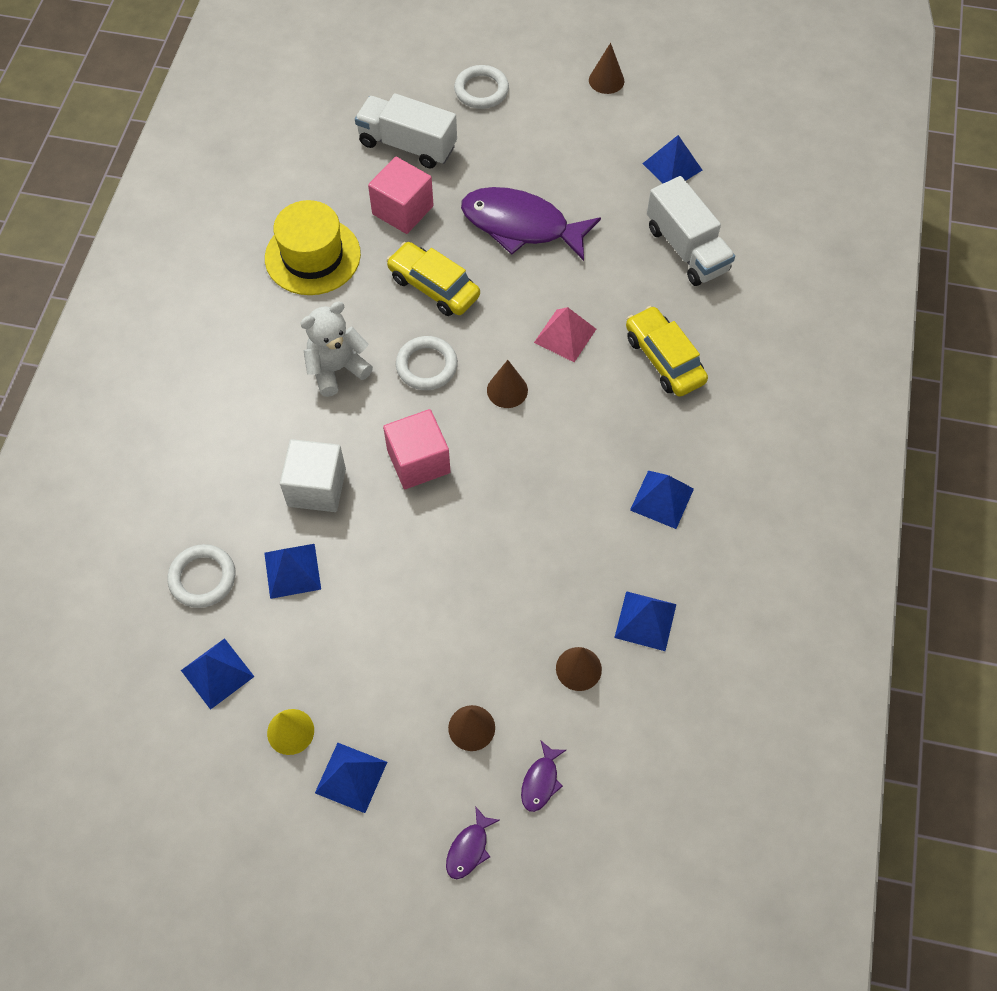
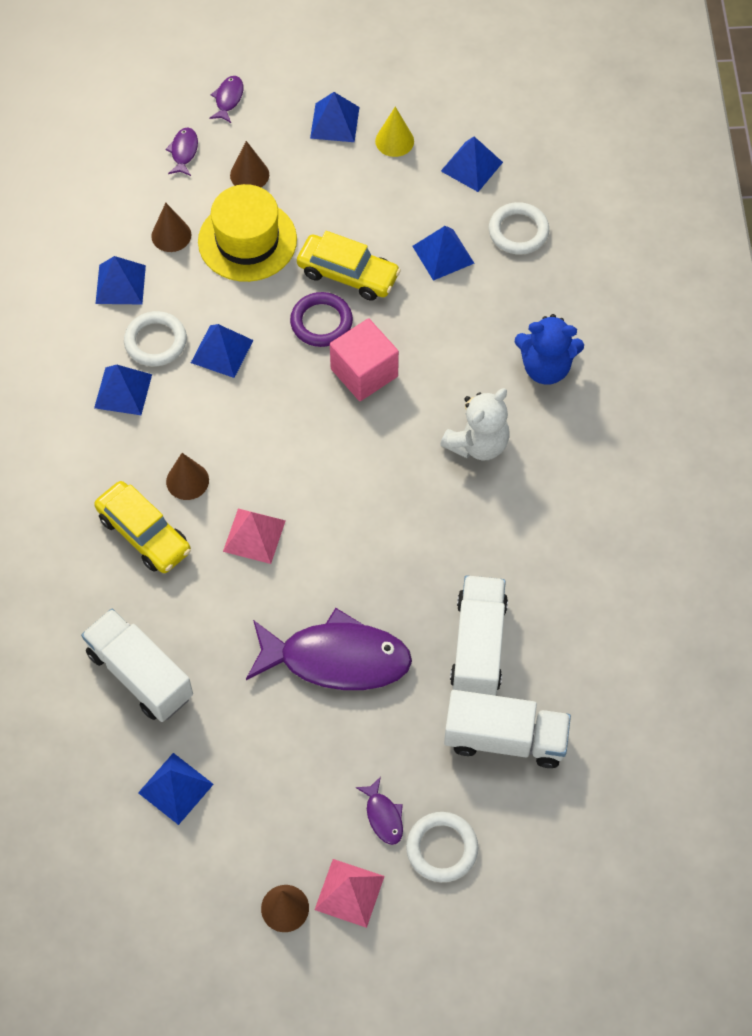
camera: 165 degrees right, 0 degrees up
yellow hat [265,200,361,295] -> yellow hat moved to [198,184,297,282]
white cube [280,439,346,512] -> none
pink cube [368,157,434,234] -> white truck [450,575,508,696]
yellow car [386,242,480,316] -> yellow car moved to [297,231,401,301]
white ring [396,336,458,390] -> white ring moved to [124,311,187,367]
brown cone [487,360,528,408] -> brown cone moved to [166,453,209,500]
none -> blue pyramid [191,324,253,378]
none -> purple ring [290,292,353,347]
none -> pink pyramid [315,859,385,928]
none -> purple fish [356,777,403,845]
none -> blue teddy bear [515,314,584,385]

